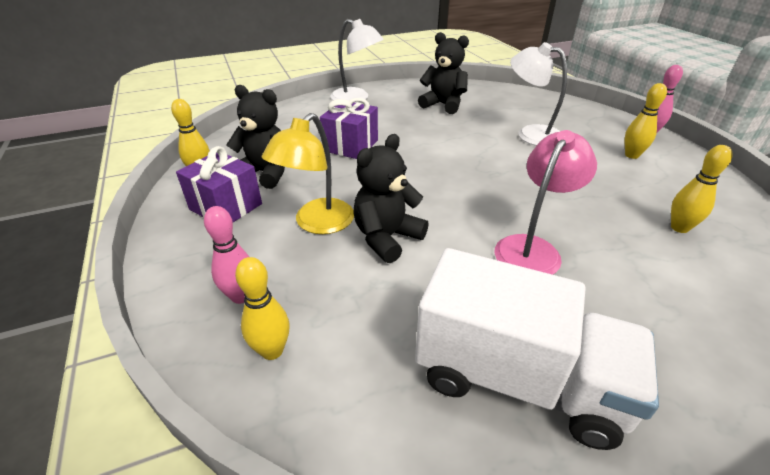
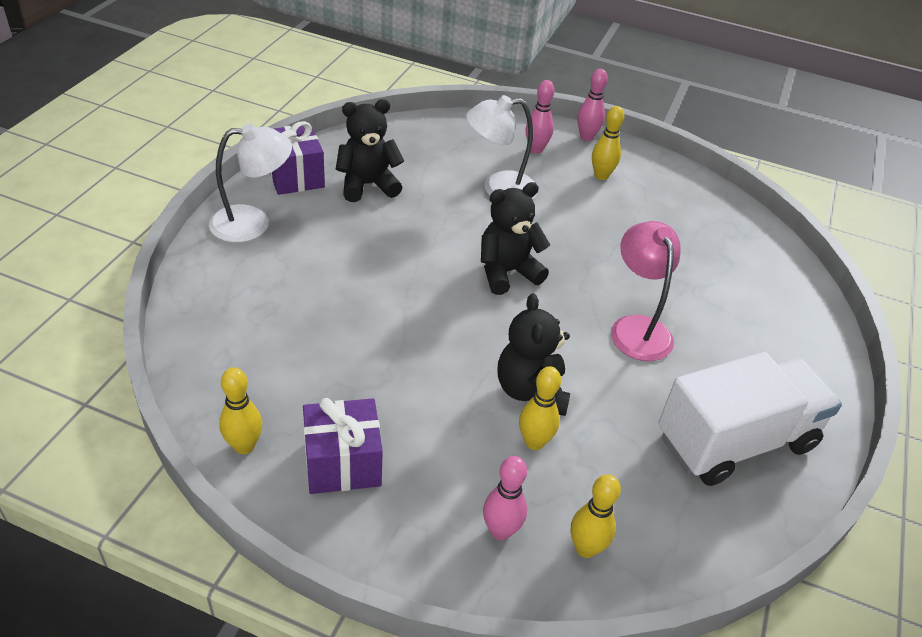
camera: 50 degrees left, 5 degrees up
black teddy bear [226,85,285,189] -> black teddy bear moved to [481,182,550,295]
yellow lamp [262,113,354,234] -> none
purple gift [320,98,378,159] -> purple gift moved to [270,121,325,195]
yellow bowling pin [671,145,733,233] -> yellow bowling pin moved to [519,366,561,450]
none -> pink bowling pin [526,80,555,154]

